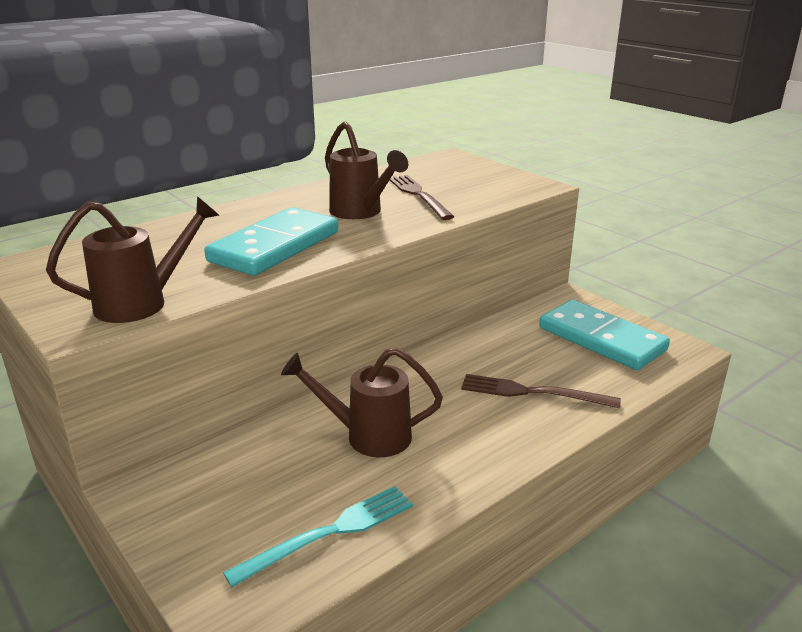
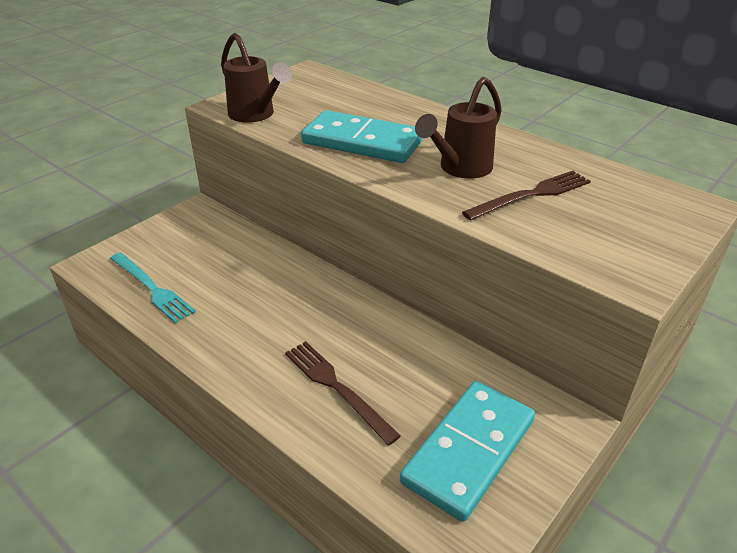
camera: 80 degrees right, 10 degrees up
brown watering can [281,347,443,457] -> none
brown fork [461,374,621,408] -> brown fork turned 45 degrees counterclockwise [285,341,401,445]

